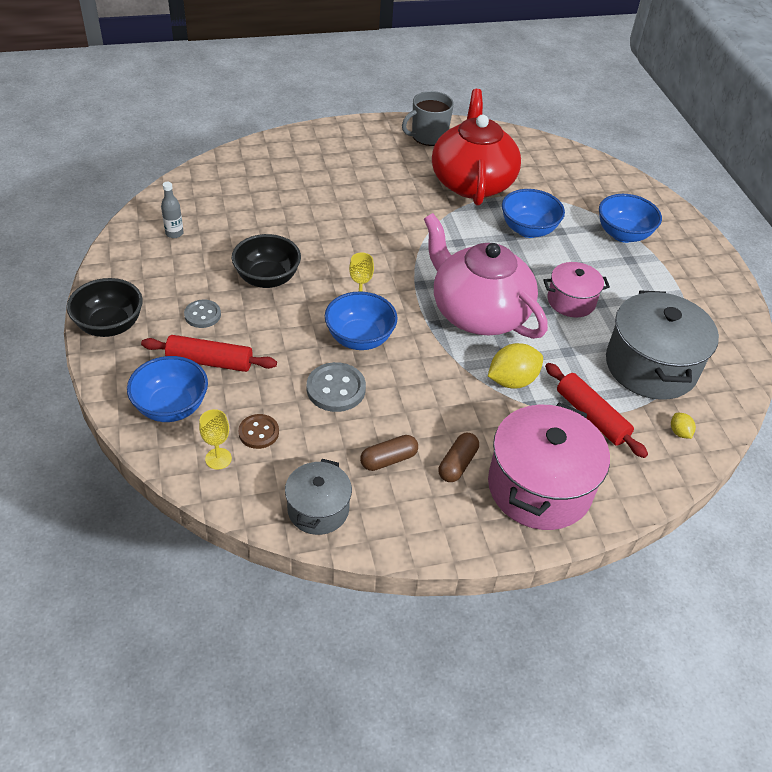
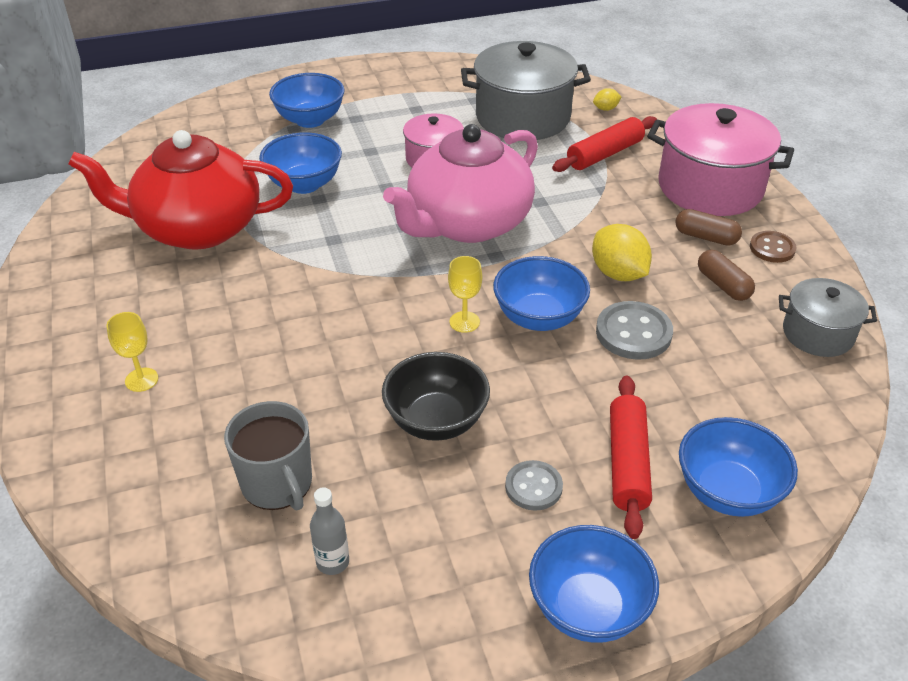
camera: 90 degrees left, 5 degrees down
black bowl [67,278,143,337] -> blue bowl [529,525,659,643]
yellow goblet [199,409,232,470] -> yellow goblet moved to [106,312,158,392]
brown button [238,414,279,449] -> brown button moved to [750,231,797,263]
grey mug [402,91,454,146] -> grey mug moved to [224,401,312,510]
yellow lemon [488,343,543,389] -> yellow lemon moved to [592,224,652,281]

